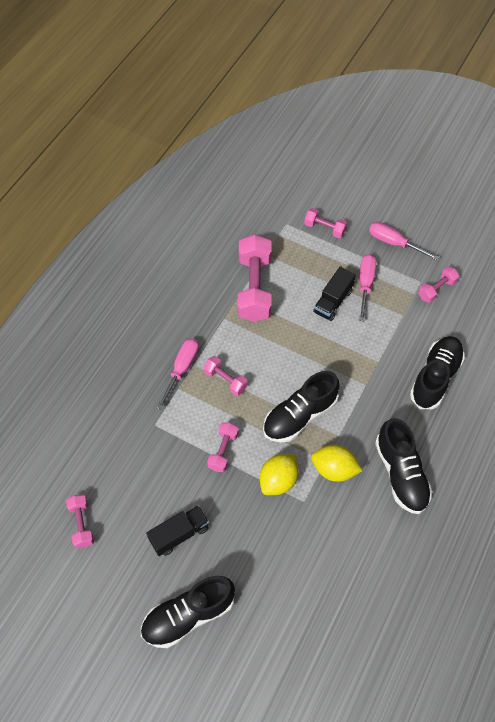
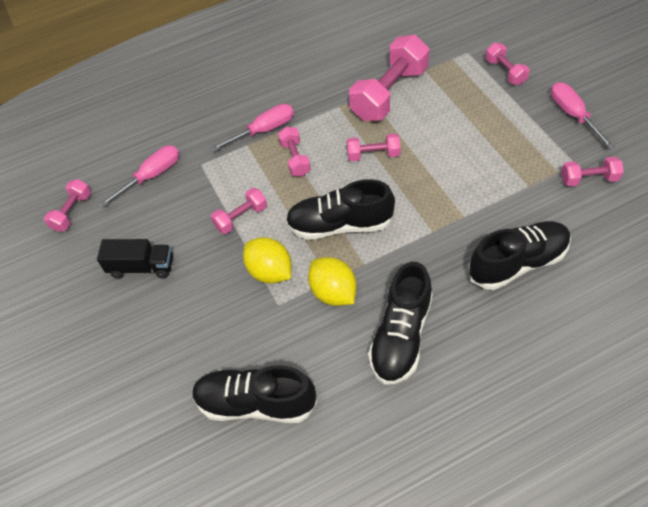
camera: 40 degrees right, 5 degrees down
black shoe [141,576,235,648] -> black shoe moved to [192,365,317,423]
yellow lemon [260,454,299,495] -> yellow lemon turned 60 degrees clockwise [243,237,291,284]
black truck [313,266,356,321] -> none
pink screwdriver [359,254,376,321] -> pink screwdriver moved to [99,145,180,207]
none -> pink dumbbell [347,133,401,161]

